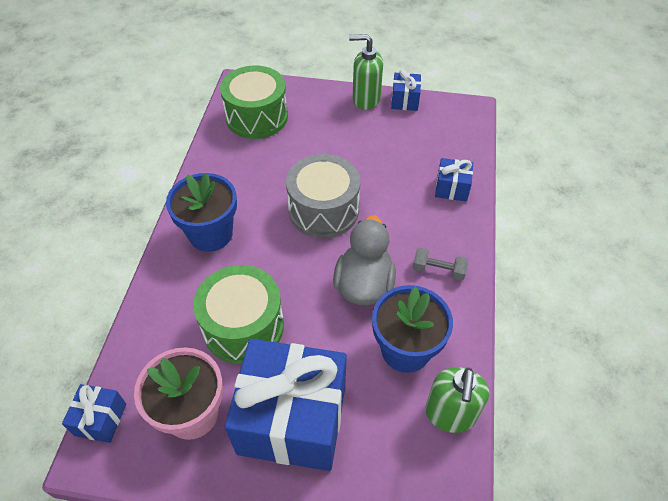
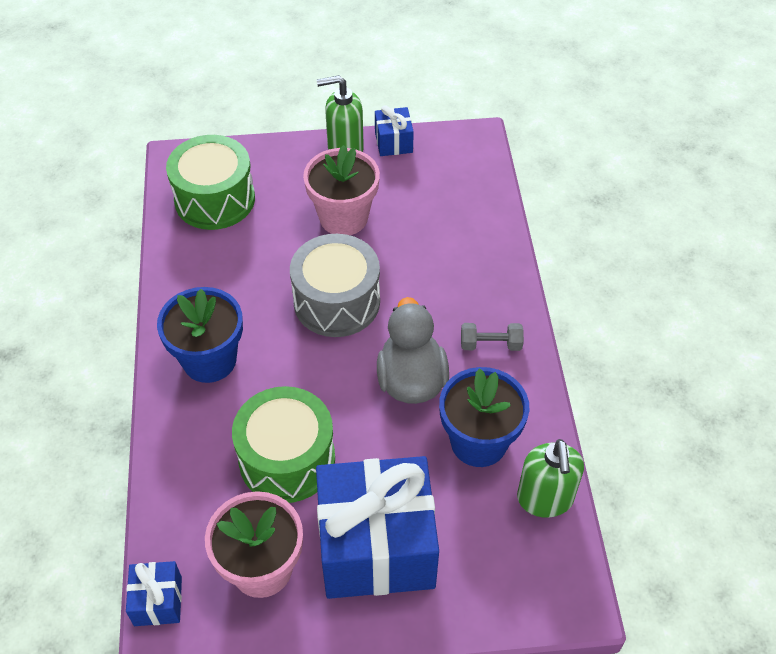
camera: 15 degrees left, 0 degrees up
blue gift [435,158,473,202] -> none
none -> pink flower pot [303,145,380,235]

